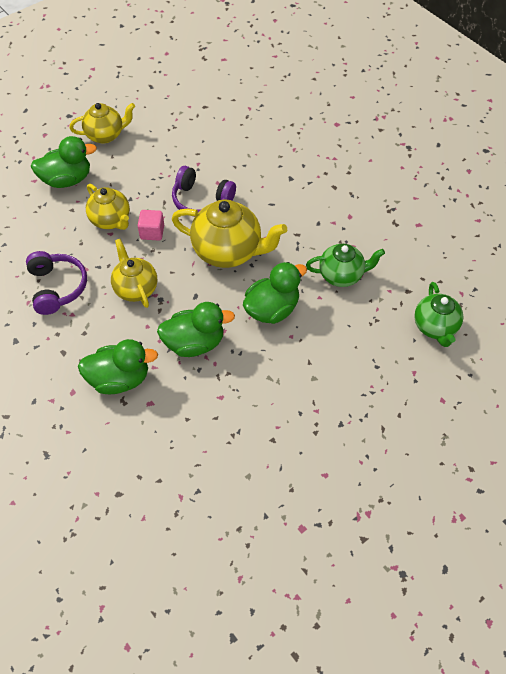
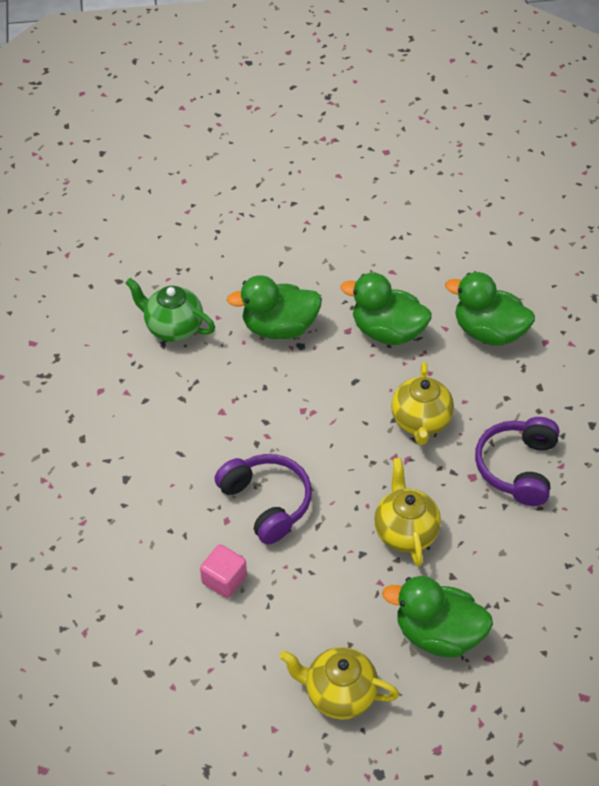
camera: 150 degrees left, 5 degrees down
pink cube [137,210,164,241] -> pink cube moved to [200,544,247,598]
yellow teapot [172,199,287,268] -> none
green teapot [414,282,463,347] -> none

